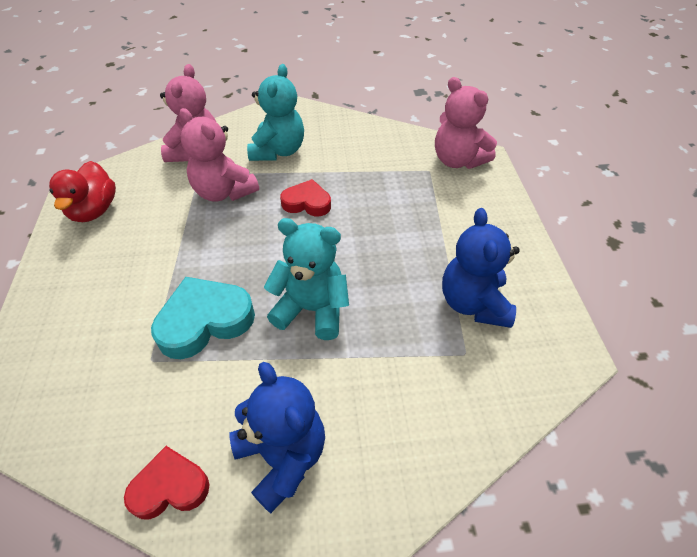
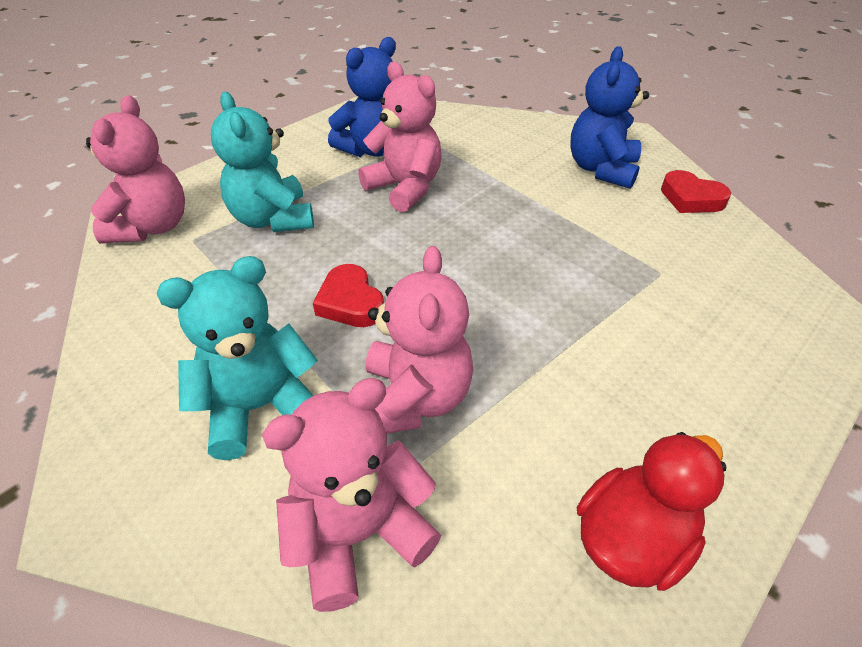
camera: 130 degrees left, 5 degrees down
turquoise heart [151,277,255,359] -> none
turquoise teddy bear [264,218,349,340] -> turquoise teddy bear moved to [211,92,314,232]
none -> pink teddy bear [358,62,442,212]

